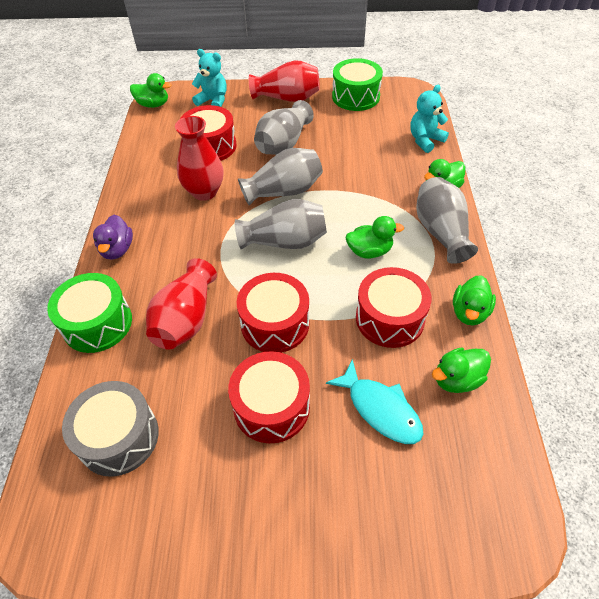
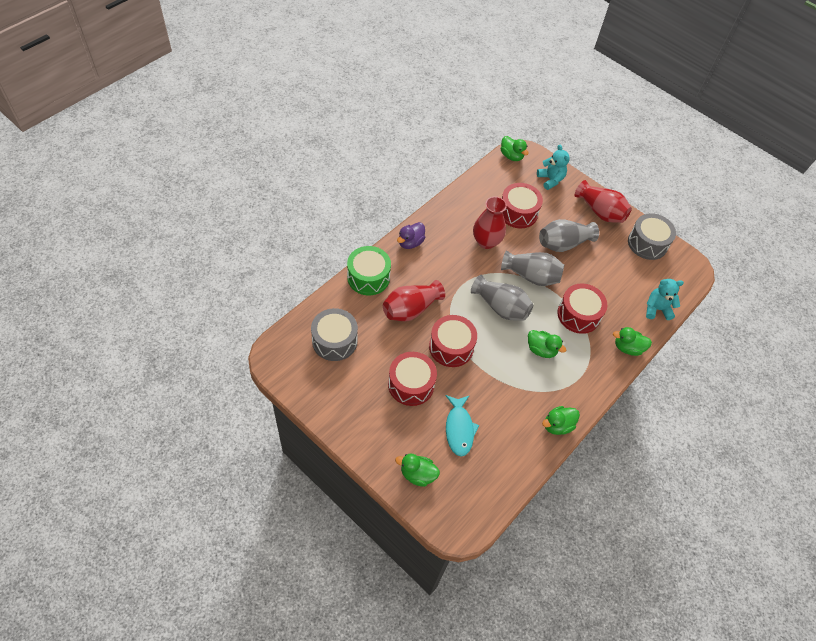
camera: 35 degrees right, 5 degrees up
green drum [332,58,383,111] -> grey drum [628,213,676,260]
red drum [356,267,431,348] -> red drum moved to [558,283,607,334]
grey vase [416,177,478,264] -> none
green duck [432,347,491,393] -> green duck moved to [395,454,440,487]

